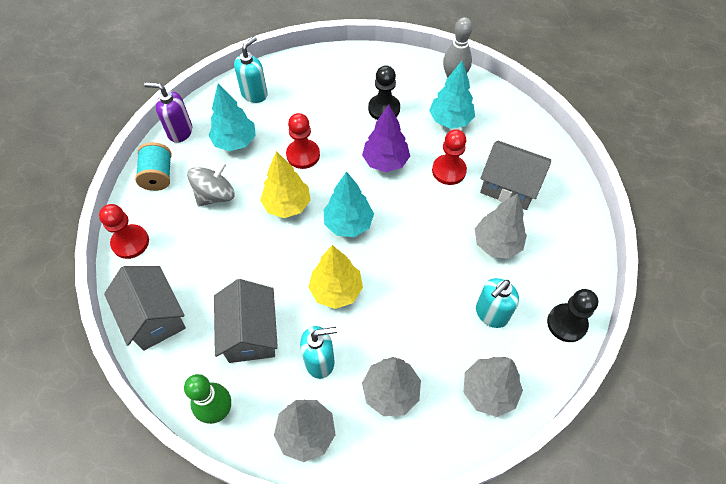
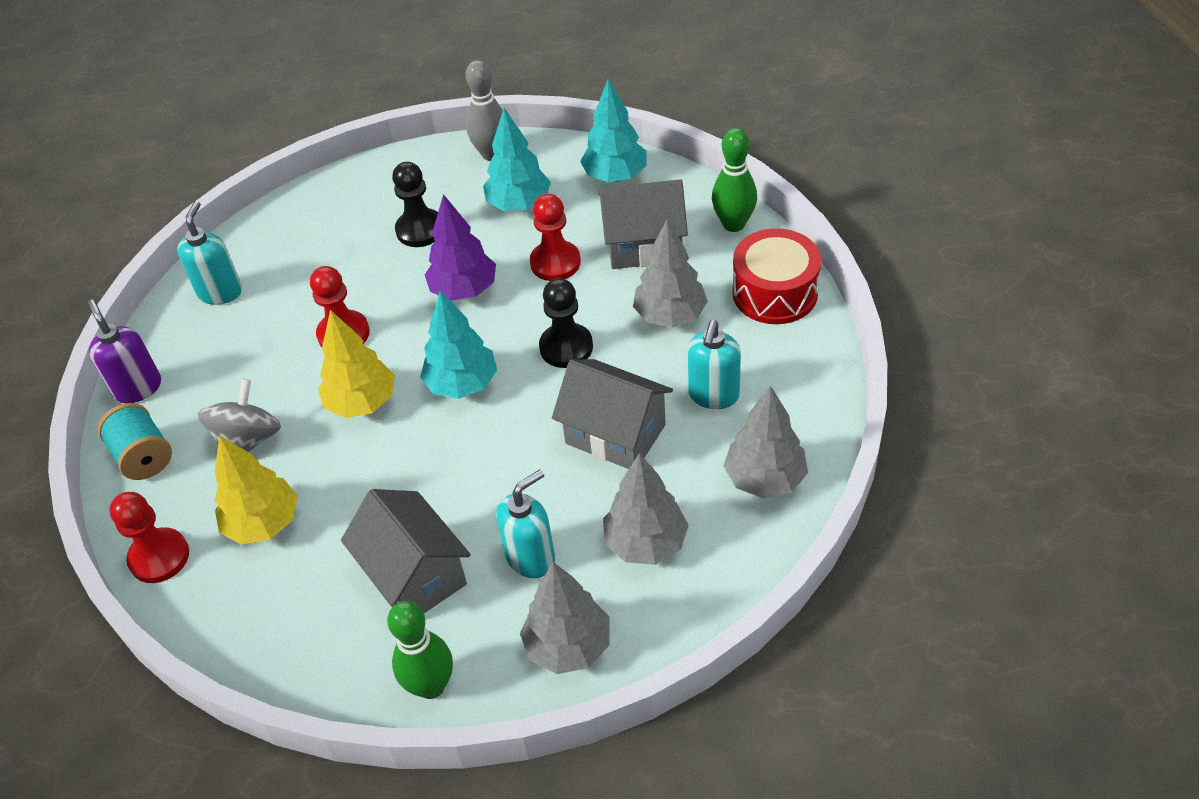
camera: 25 degrees left, 10 degrees down
grey house [104,266,186,351] -> grey house moved to [552,359,673,469]
purple soap dispenser [144,82,192,143] -> purple soap dispenser turned 75 degrees clockwise [88,300,161,403]
turquoise tree [208,83,256,151] -> turquoise tree moved to [580,79,647,182]
yellow tree [308,245,363,309] -> yellow tree moved to [215,435,298,545]
black pawn [547,289,598,342] -> black pawn moved to [539,278,593,368]
none -> green bowling pin [712,128,757,232]
none -> red drum [732,228,821,324]

